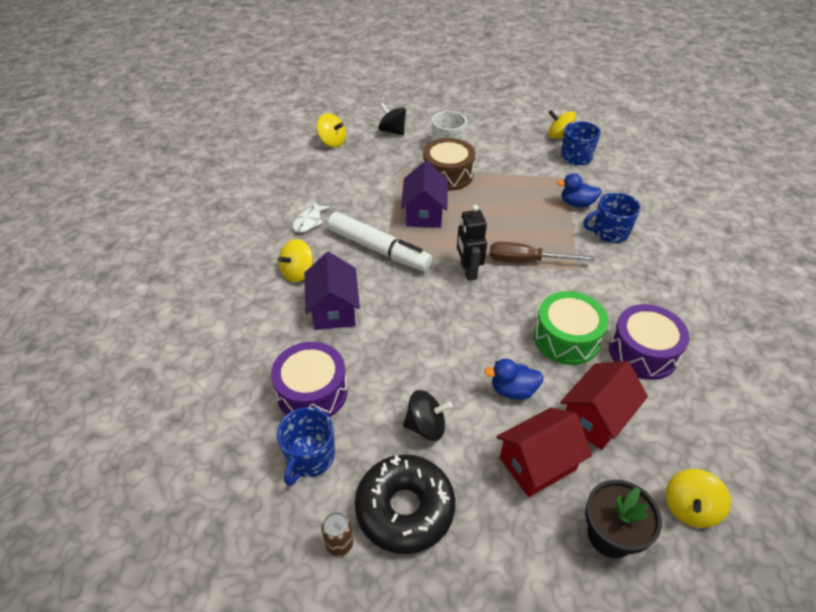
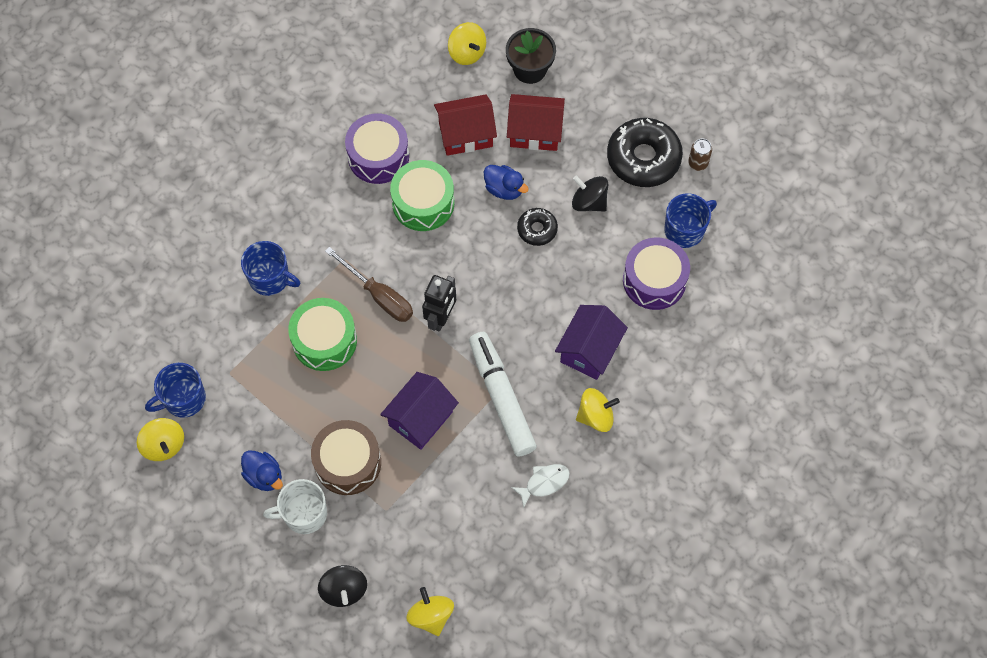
camera: 145 degrees left, 20 degrees up
blue duck [557,173,602,207] -> blue duck moved to [241,450,283,491]
yellow spinning top [665,469,731,528] -> yellow spinning top turned 75 degrees clockwise [448,22,486,65]
none -> green drum [288,298,357,371]
none -> black donut [517,208,558,246]

